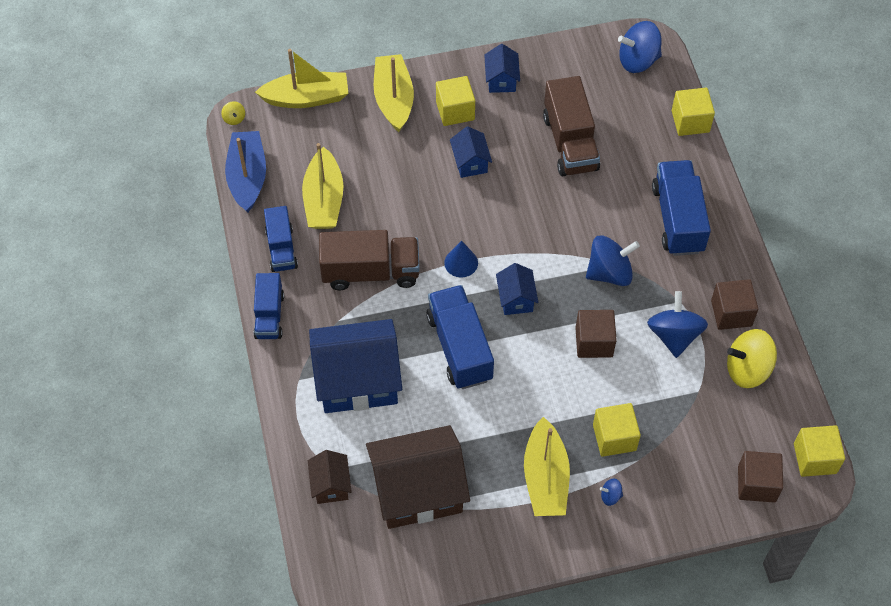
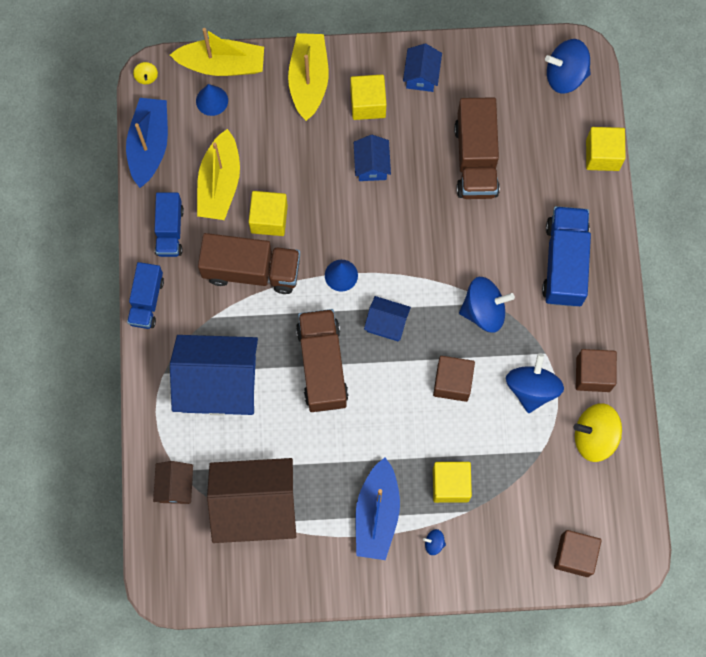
camera: 10 degrees right, 15 degrees up
blue truck [426,285,494,389] -> brown truck [296,309,349,412]
blue house [496,263,538,315] -> blue house turned 75 degrees counterclockwise [364,296,411,342]
yellow boat [524,417,570,516] -> blue boat [355,458,400,560]
yellow cube [794,425,845,477] -> yellow cube moved to [249,191,288,236]
none -> blue cone [196,84,228,116]

